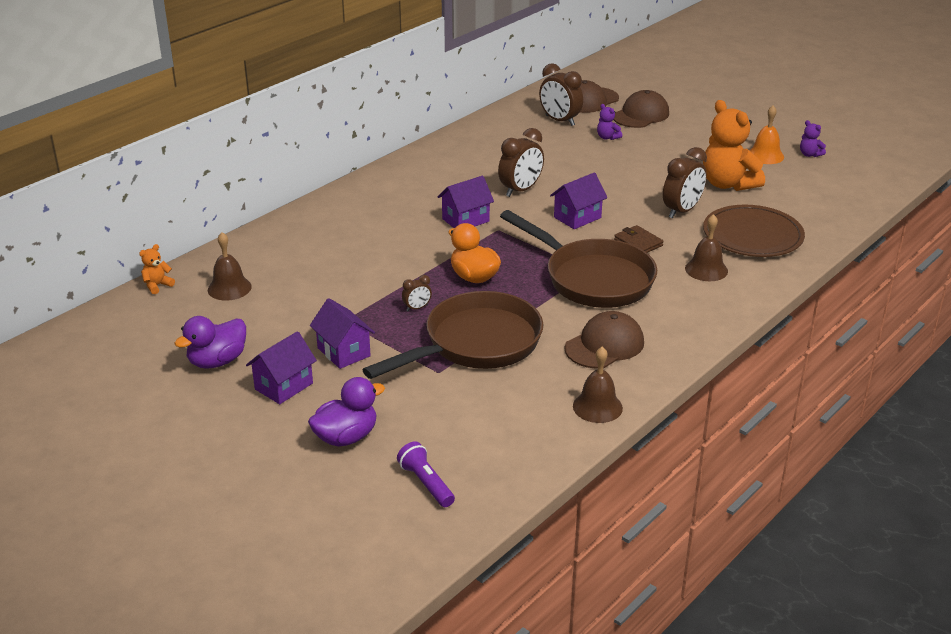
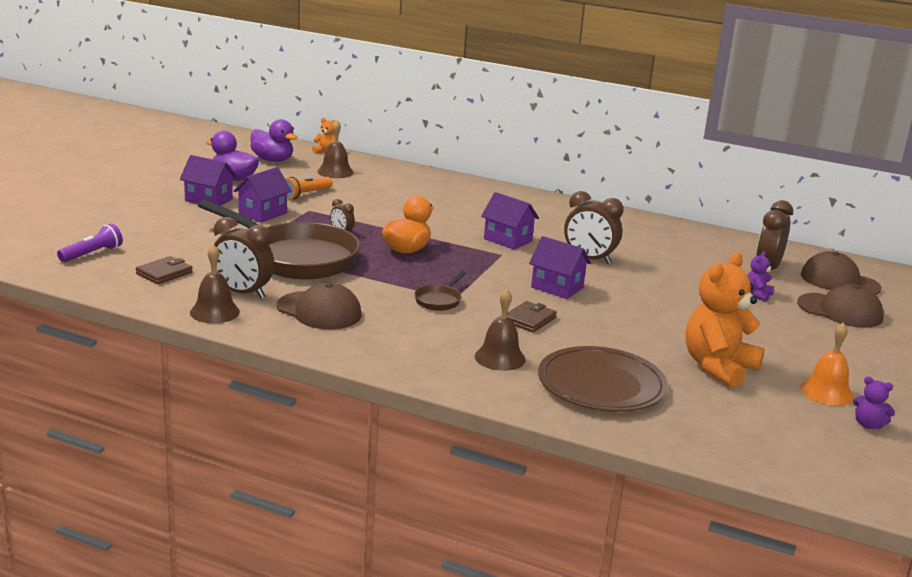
camera: 70 degrees right, 10 degrees down
purple duck [308,377,385,447] -> purple duck moved to [250,119,297,162]
brown pan [500,210,657,308] -> brown pan [414,271,466,311], size x0.40
brown clock [663,147,707,218] -> brown clock moved to [213,217,275,298]
purple teddy bear [800,120,826,157] -> purple teddy bear turned 90 degrees counterclockwise [853,376,895,429]
none -> brown wallet [136,256,193,284]
none -> orange flashlight [285,177,333,199]

